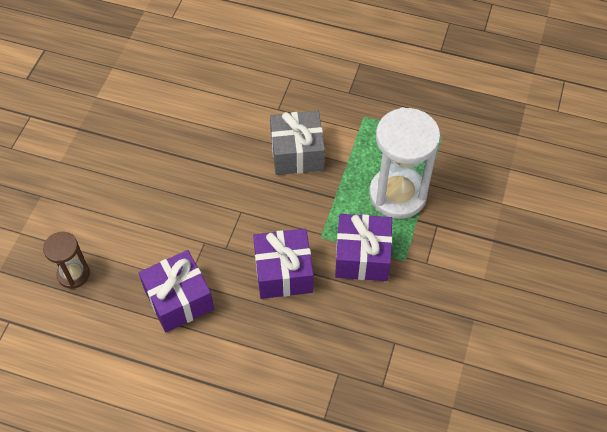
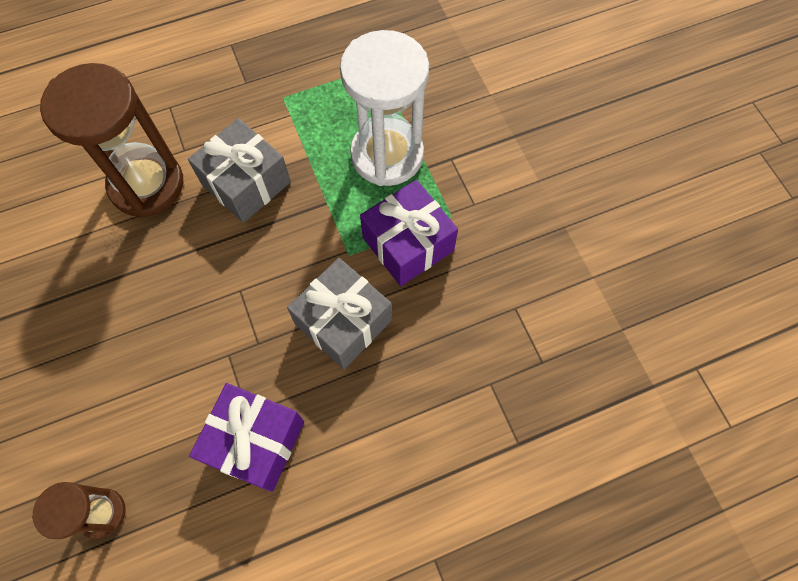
camera: 40 degrees left, 10 degrees up
purple gift [253,229,314,299] -> grey gift [287,258,392,369]
none -> brown hourglass [40,63,183,218]

